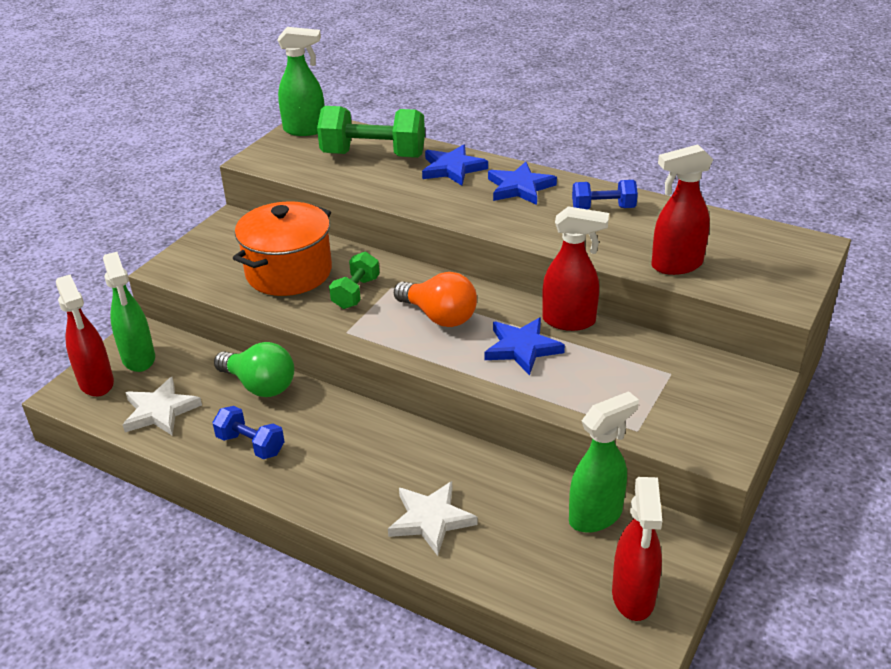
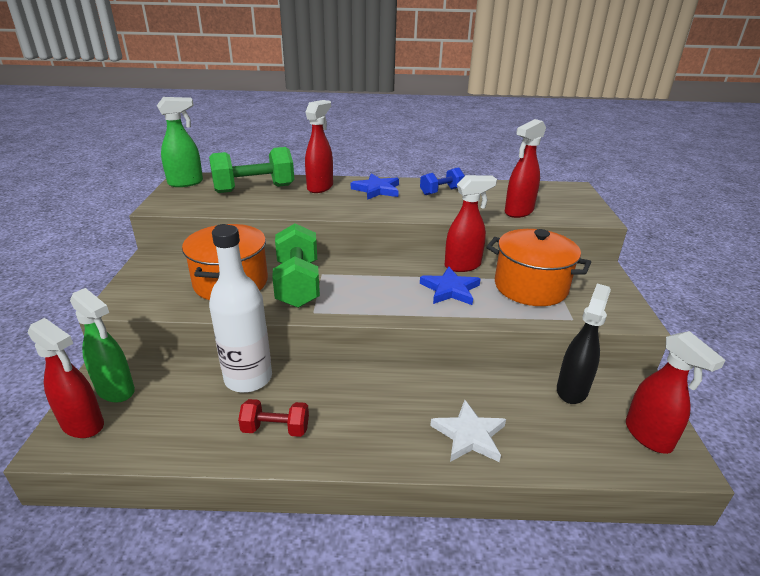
camera: 30 degrees left, 5 degrees down
white star [123,377,202,436] -> none
blue dumbbell [212,406,285,459] -> red dumbbell [238,399,309,437]
green light bulb [214,342,294,397] -> white bottle [209,225,272,393]
green dumbbell [329,252,380,309] -> green dumbbell [272,223,320,308], size x1.80
orange light bulb [394,272,477,327] -> none
blue star [422,144,488,186] -> red spray bottle [305,100,333,193]
green spray bottle [569,391,639,533] -> black spray bottle [557,284,611,404]
none -> orange pot [486,229,591,306]

